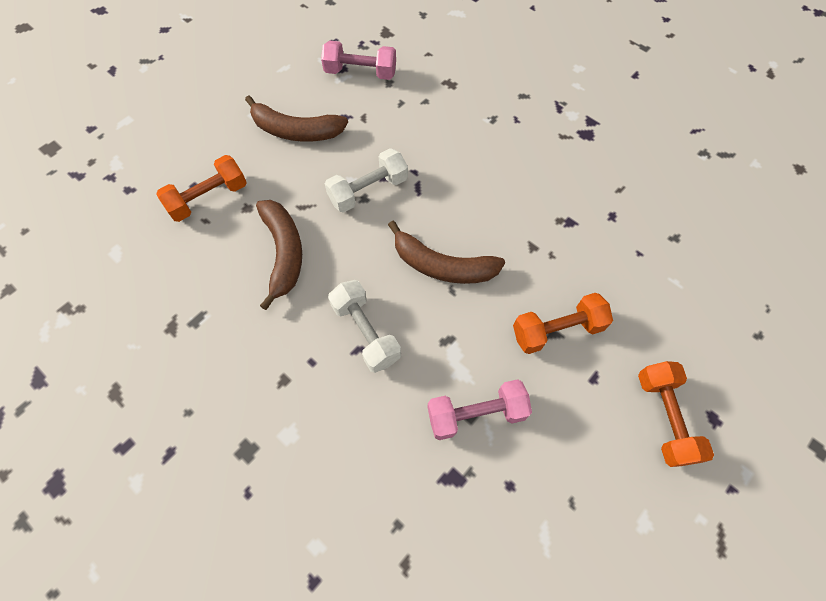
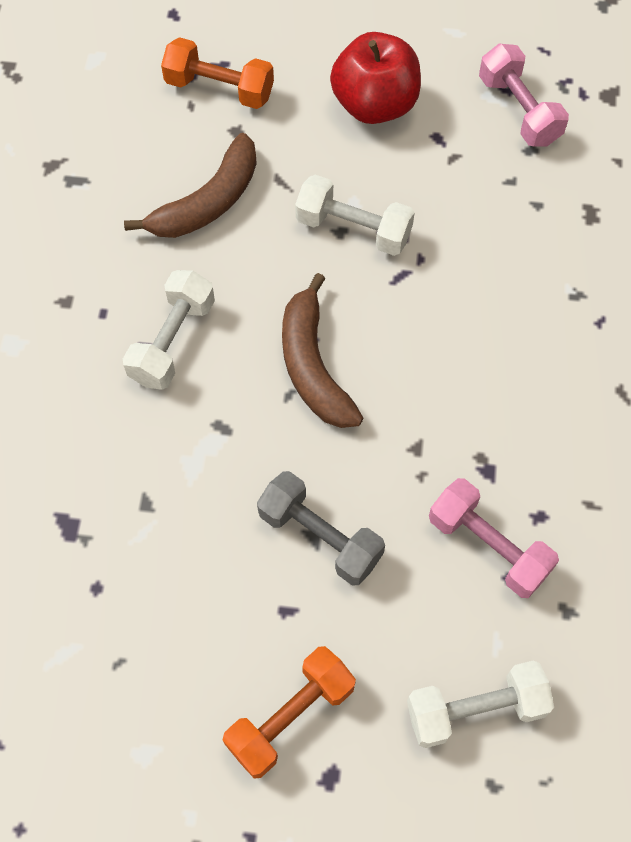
camera: 55 degrees right, 0 degrees up
brown banana [245,96,348,142] -> red apple [330,32,421,124]
pink dumbbell [427,379,532,440] -> pink dumbbell moved to [429,478,559,598]
orange dumbbell [513,293,613,354] -> grey dumbbell [257,471,385,585]
none -> white dumbbell [407,660,554,748]

